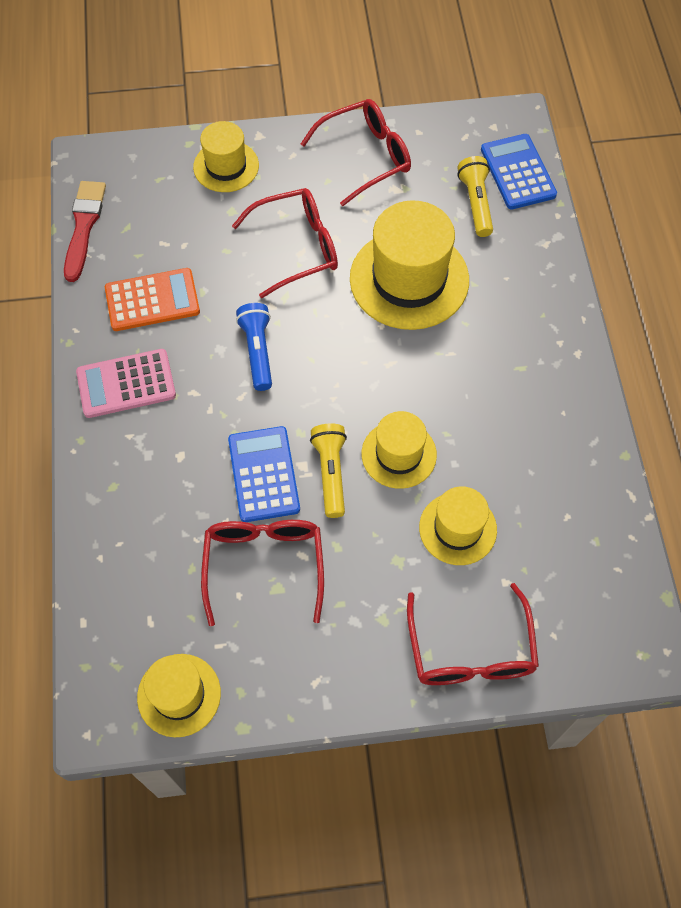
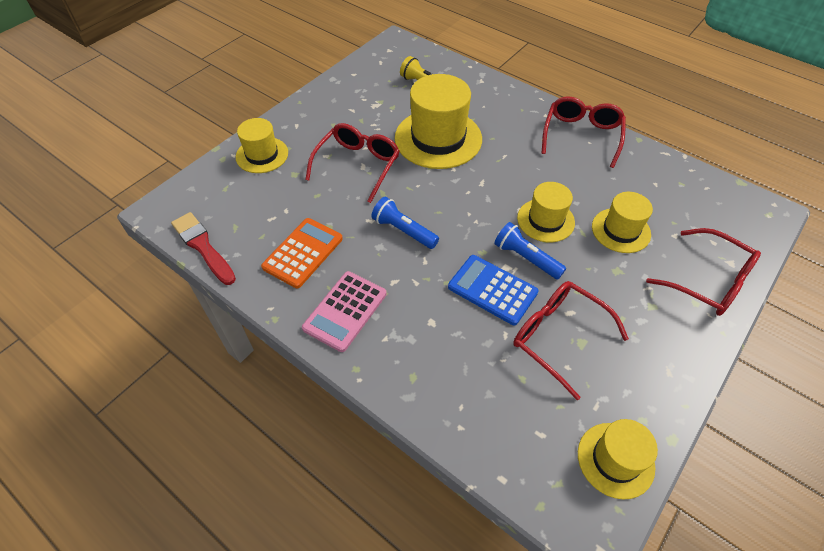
camera: 45 degrees left, 10 degrees down
red glasses [301,99,411,206] -> red glasses moved to [541,96,626,168]
yellow flashlight [310,423,347,518] -> blue flashlight [494,222,566,280]
blue calculator [481,134,557,210] -> none

